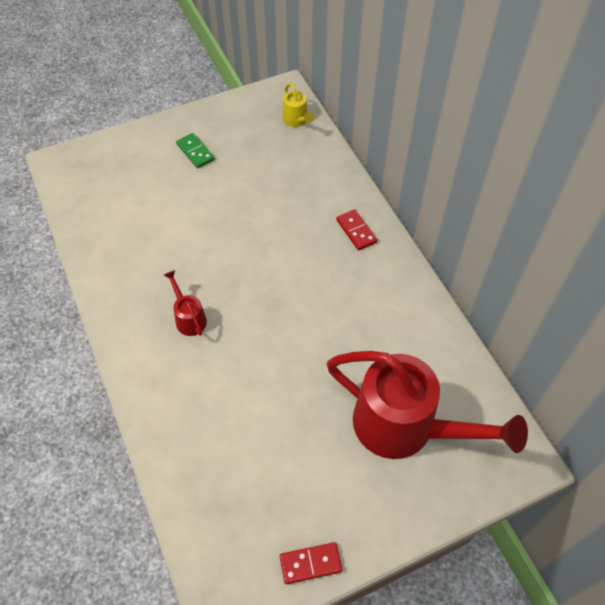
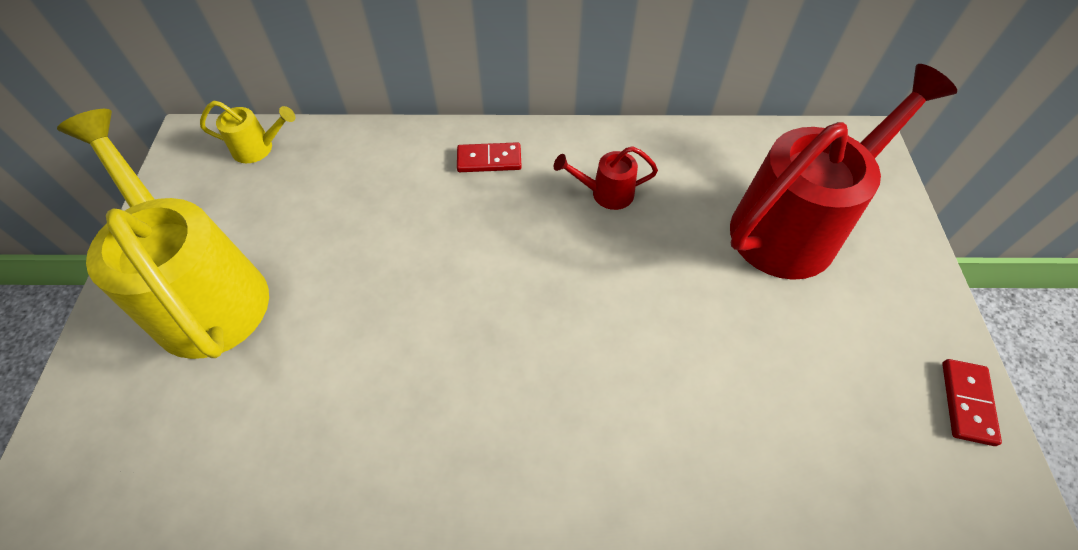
camera: 65 degrees left, 0 degrees up
red watering can [164,270,207,336] -> red watering can moved to [554,146,658,210]
green domino [176,133,215,168] -> yellow watering can [57,109,269,359]

